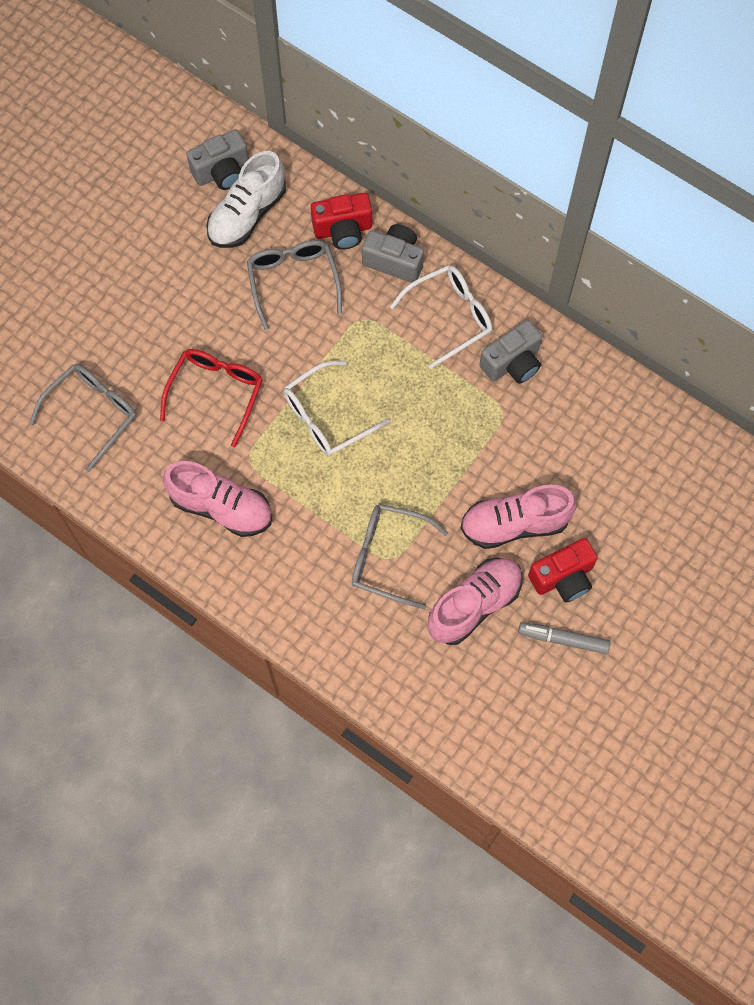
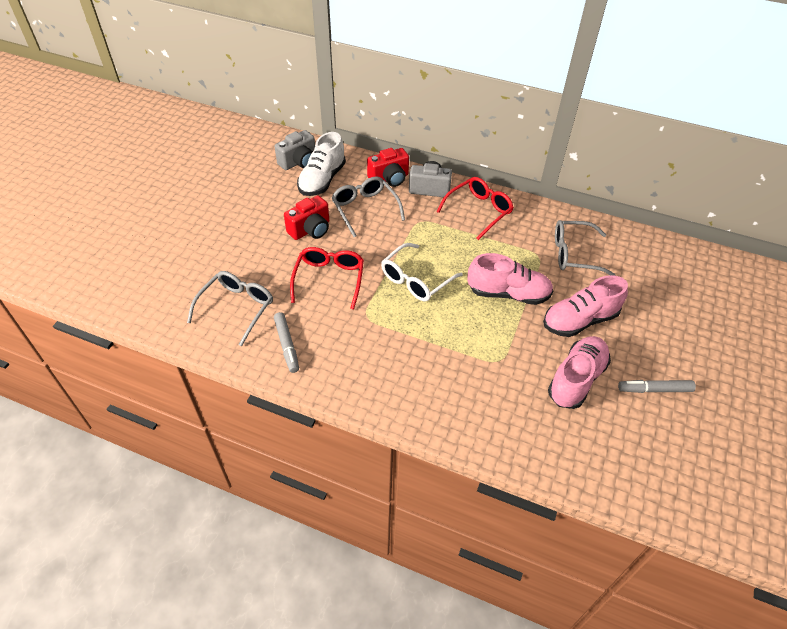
camera: 15 degrees left, 20 degrees down
pink shoe [163,461,272,537] -> pink shoe moved to [467,253,553,305]
grey glasses [352,504,448,609] -> grey glasses moved to [555,220,616,276]
white glasses [390,265,493,369] -> red glasses [436,177,514,240]
grey camera [479,320,542,384] -> none
red camera [528,538,598,602] -> red camera moved to [284,195,329,240]
none -> grey marker [274,312,299,373]

